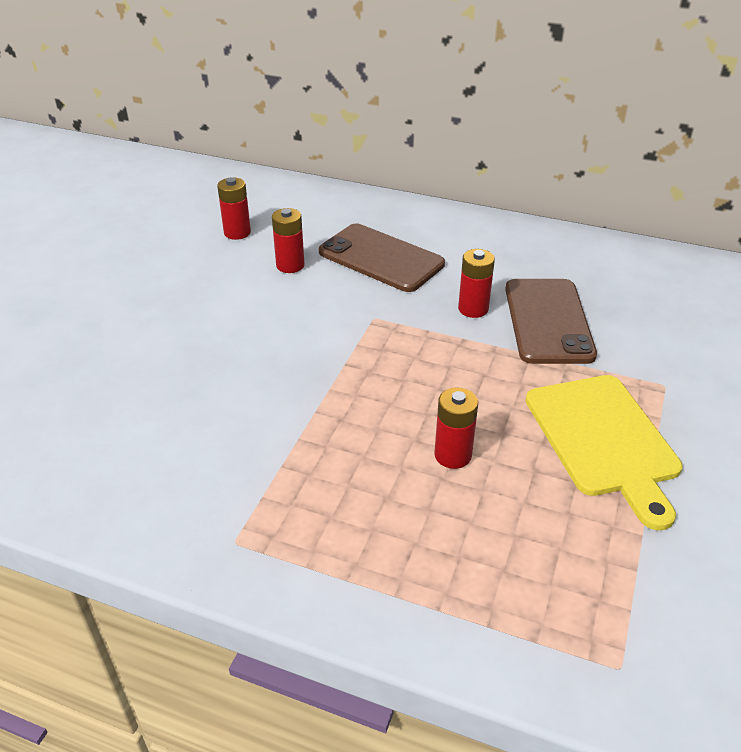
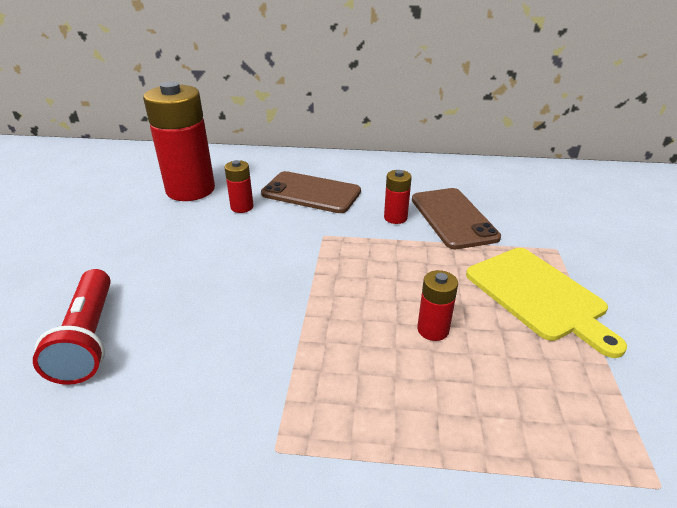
camera: 15 degrees left, 5 degrees down
red battery [217,177,251,240] -> red battery [143,81,215,201], size x2.24
none -> red flashlight [33,269,111,385]

